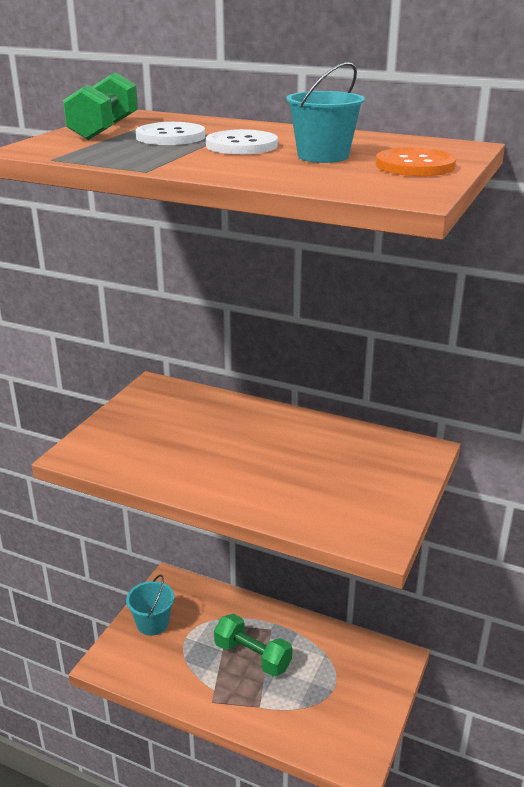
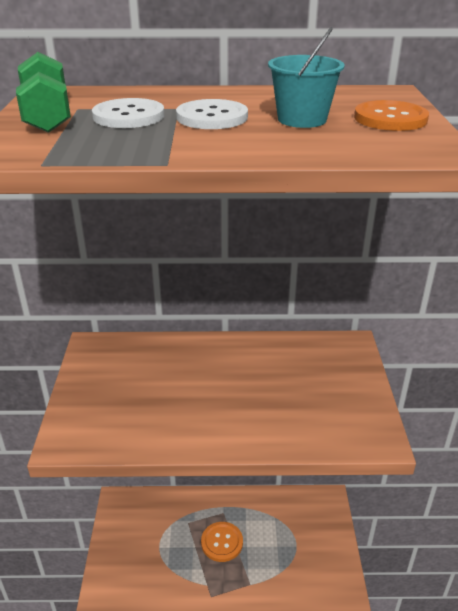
camera: 25 degrees left, 5 degrees up
turquoise bucket [126,574,174,636] -> none
green dumbbell [214,614,292,677] -> orange button [201,522,243,562]

